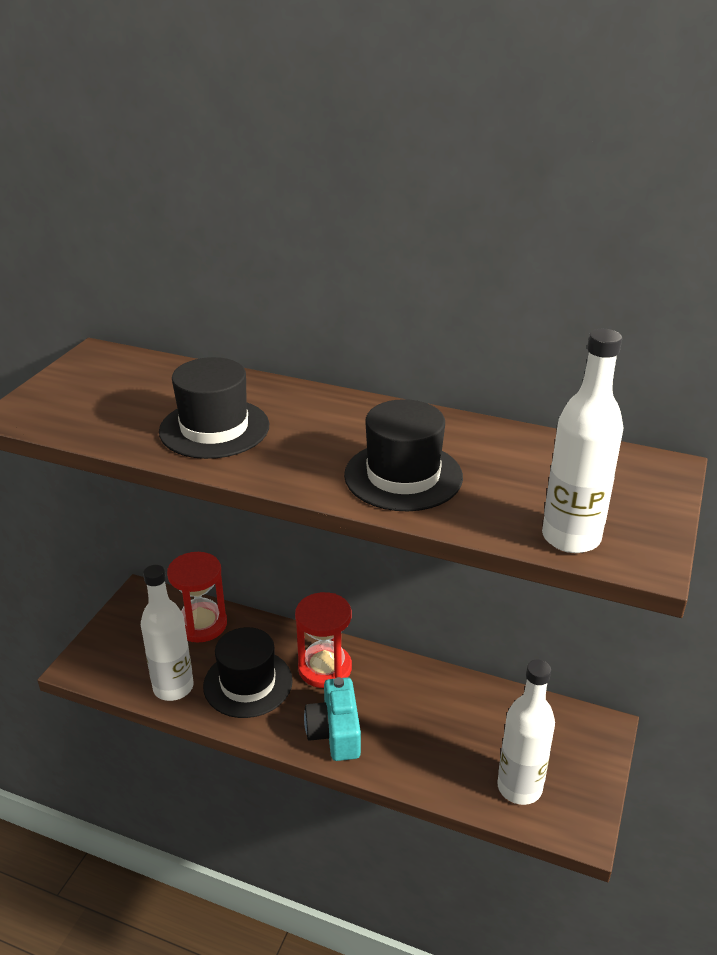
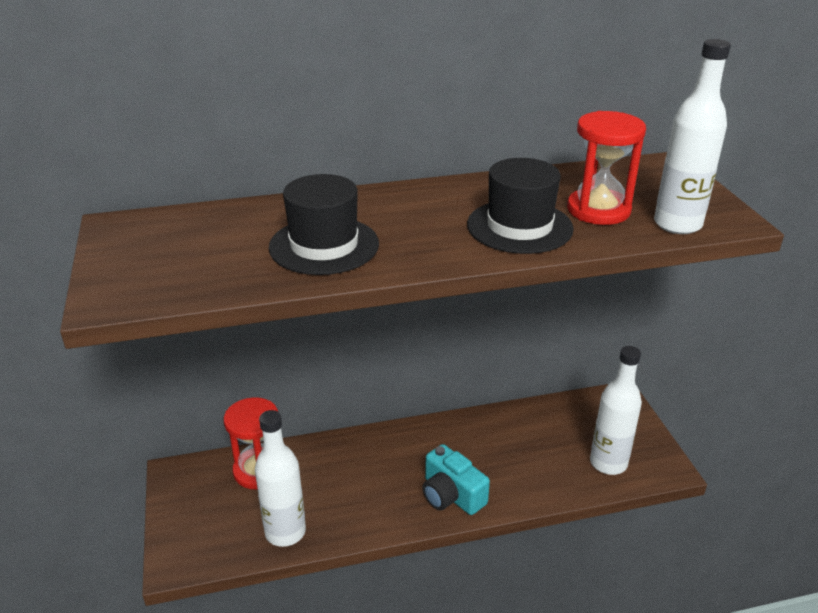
camera: 35 degrees left, 0 degrees up
black hat [203,627,293,718] -> none
red hourglass [295,592,352,688] -> red hourglass moved to [567,111,646,225]

